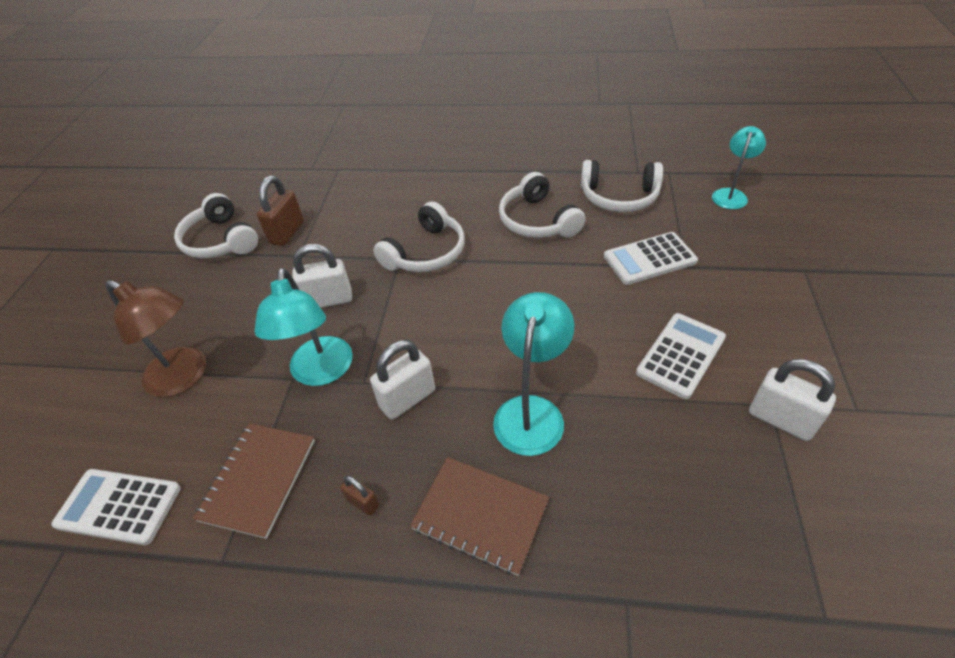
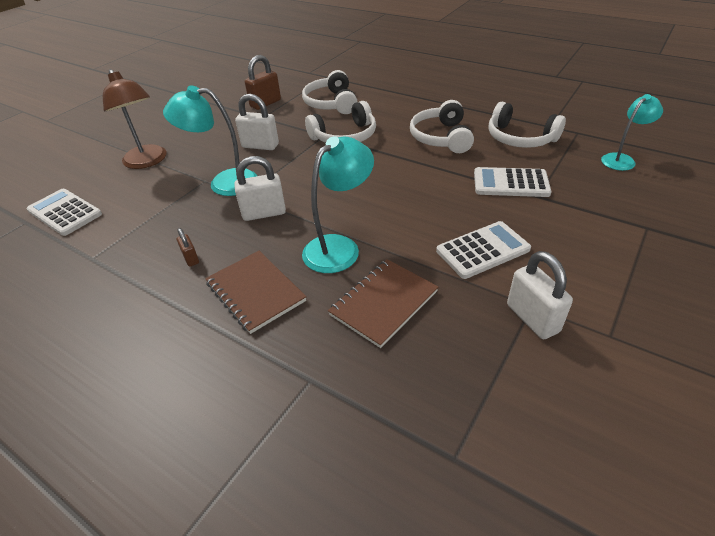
camera: 25 degrees right, 5 degrees down
white headphones [174,193,258,258] -> white headphones moved to [302,70,358,114]
brown notebook [193,424,315,539] -> brown notebook moved to [328,259,438,348]
turquoise lamp [254,268,353,386] -> turquoise lamp turned 75 degrees clockwise [163,85,257,196]

